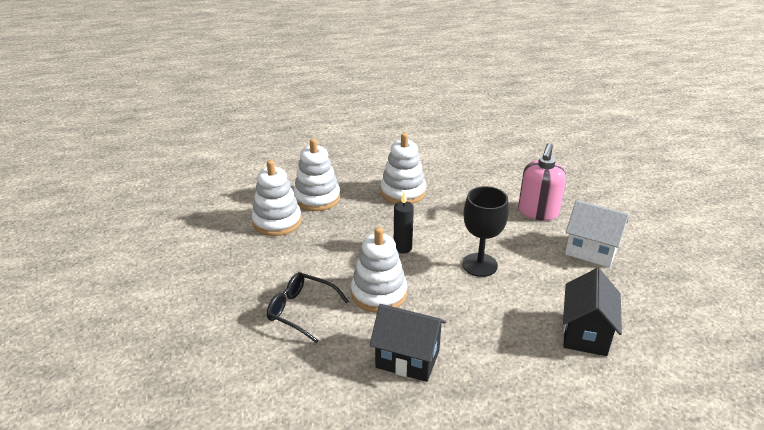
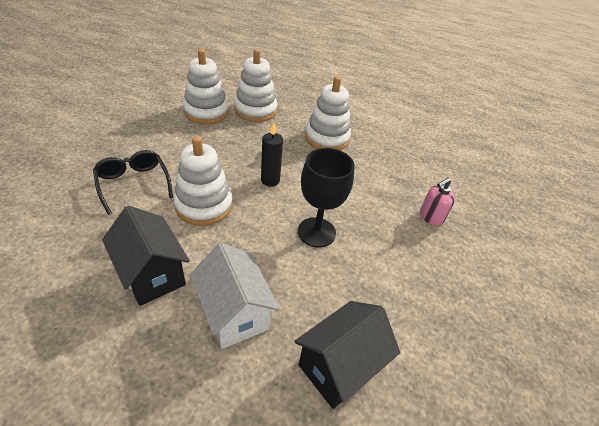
camera: 30 degrees right, 10 degrees up
pink soap dispenser [518,143,566,221] -> pink soap dispenser [420,178,455,226], size x0.58
white house [565,200,629,268] -> white house moved to [190,243,279,349]

